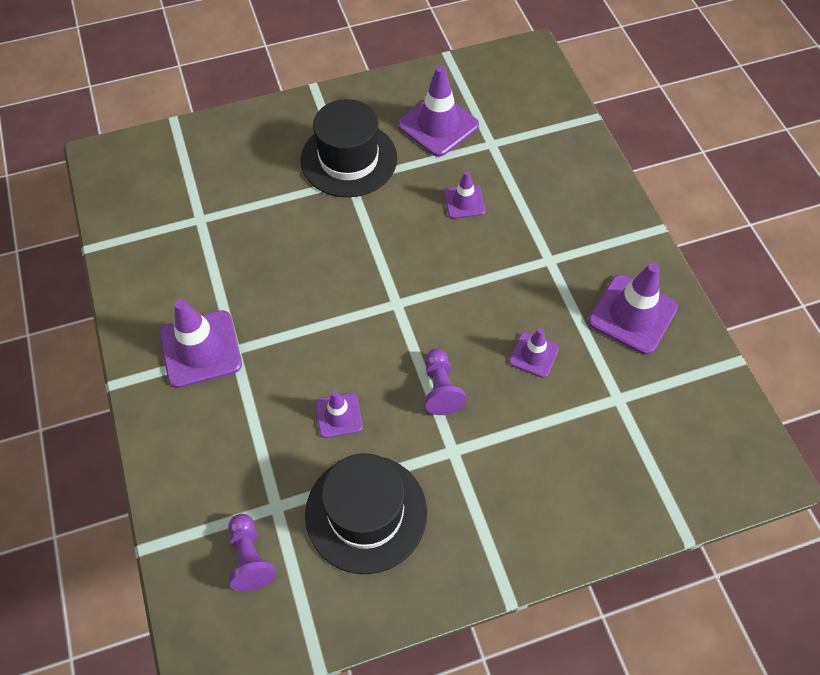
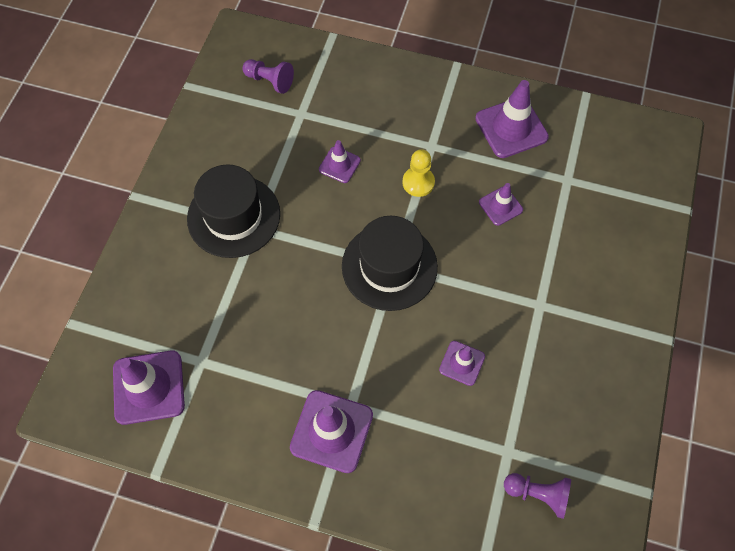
camera: 55 degrees left, 5 degrees up
black hat [305,453,427,574] -> black hat moved to [342,216,438,311]
purple traffic cone [398,65,479,157] -> purple traffic cone moved to [113,351,185,425]
purple pawn [425,349,466,415] -> purple pawn moved to [243,59,294,94]
none -> yellow pawn [402,149,435,197]

